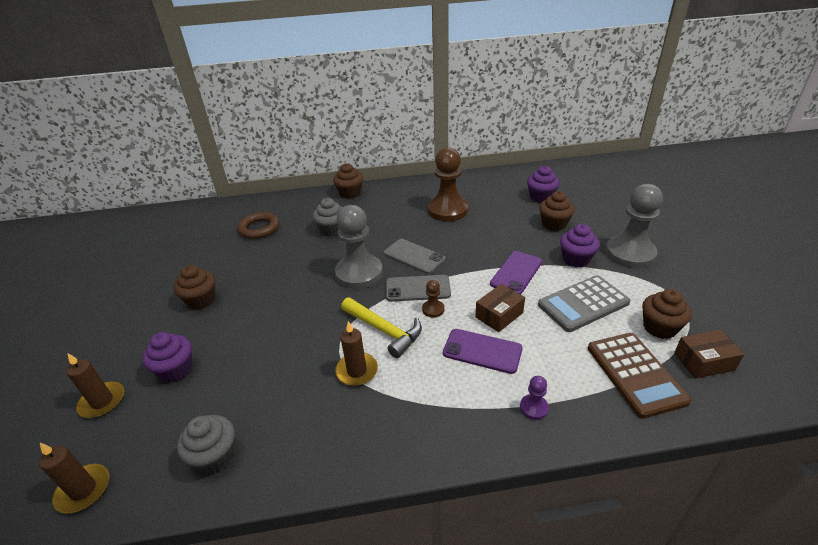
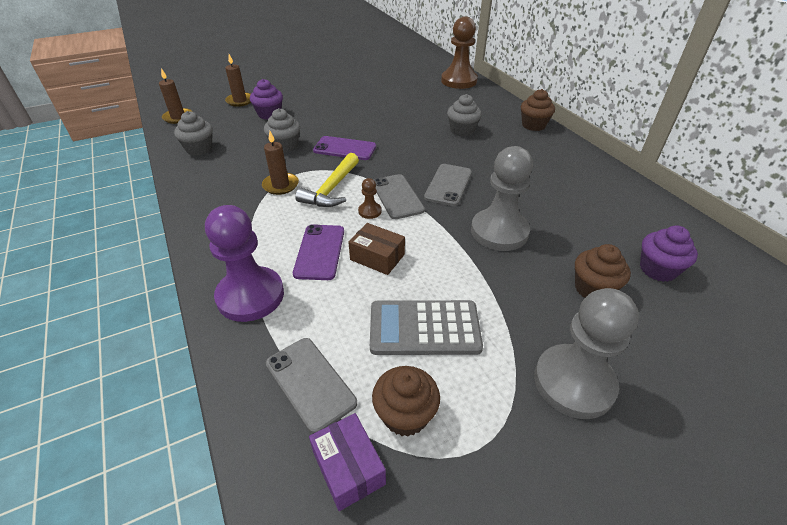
camera: 70 degrees right, 5 degrees up
brown cupcake [174,265,215,310] -> none
brown ring [237,212,279,239] -> none
grey pawn [335,205,383,289] -> grey pawn moved to [471,146,533,251]
brown pawn [428,147,468,221] -> brown pawn moved to [441,16,478,89]
purple phone [490,251,542,294] -> purple phone moved to [313,136,376,160]
purple pawn [520,376,549,420] -> purple pawn [205,205,284,322], size x2.33
grey calculator [538,275,631,332] -> grey calculator turned 45 degrees counterclockwise [370,300,483,355]
purple cupcake [560,224,600,267] -> none
brown calculator [588,333,691,419] -> grey phone [266,338,357,434]
brown box [674,330,744,379] -> purple box [309,413,386,511]
none -> grey cupcake [264,108,300,152]

